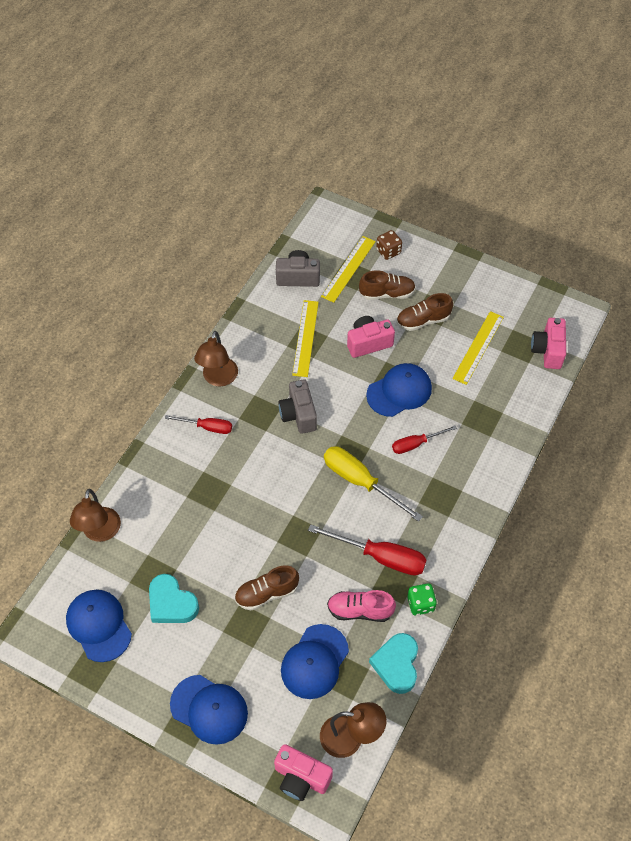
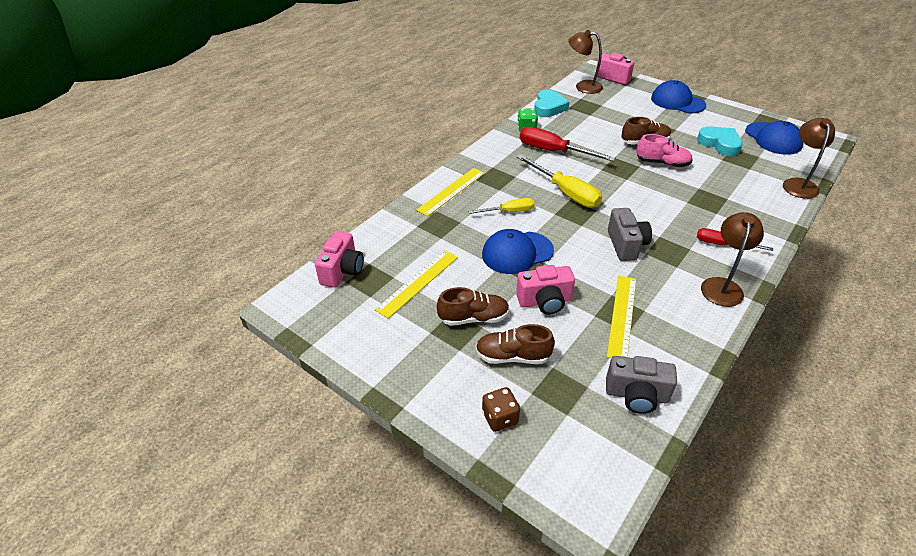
camera: 170 degrees left, 15 degrees down
blue cap [281,624,349,699] -> none
yellow ruler [321,236,376,303] -> yellow ruler moved to [416,168,485,216]
pink shoe [327,590,396,622] -> pink shoe moved to [636,134,693,167]
red screwdriver [392,426,457,454] -> yellow screwdriver [468,198,534,214]

